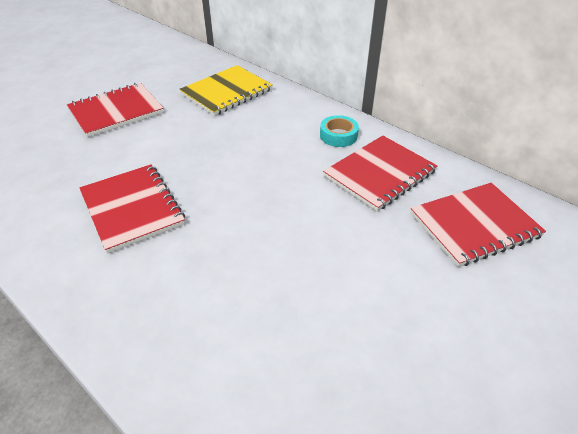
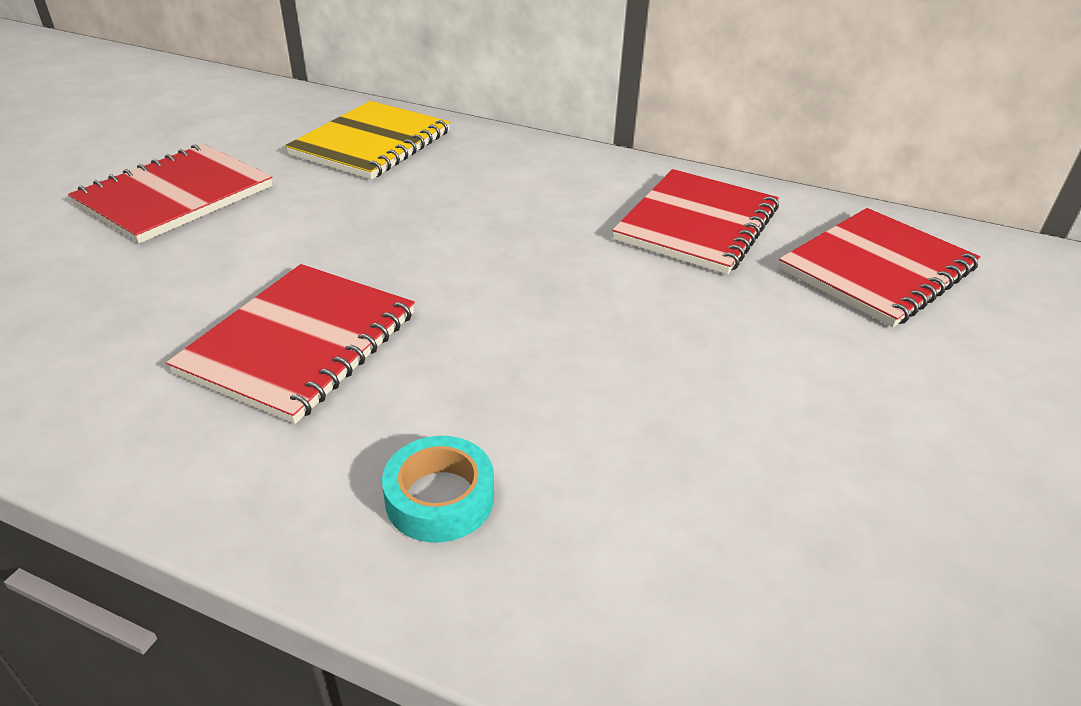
camera: 20 degrees left, 5 degrees down
red notebook [79,164,185,254] -> red notebook turned 75 degrees clockwise [166,264,415,424]
turquoise tape [320,115,359,147] -> turquoise tape moved to [382,436,494,542]

